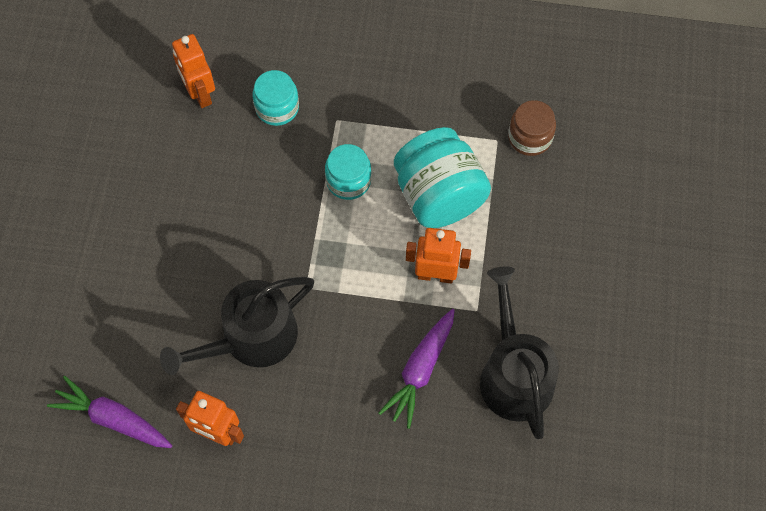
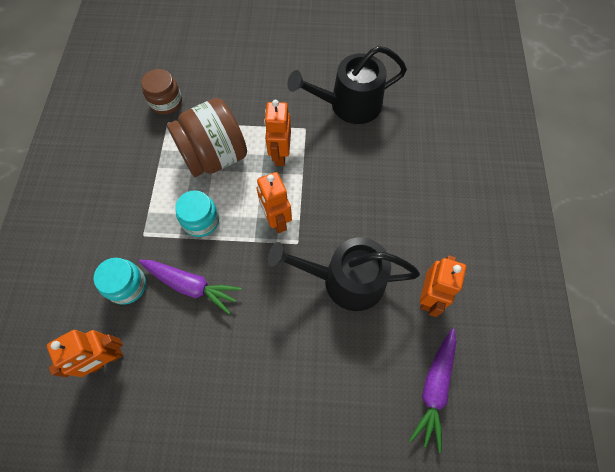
camera: 95 degrees left, 0 degrees up
black watering can [160,277,314,375] -> black watering can turned 135 degrees clockwise [268,237,420,311]
purple carrot [379,309,455,429] -> purple carrot moved to [139,260,242,314]
turquoise jar [394,127,491,228] -> brown jar [167,98,247,177]
none -> orange robot [257,172,292,233]

